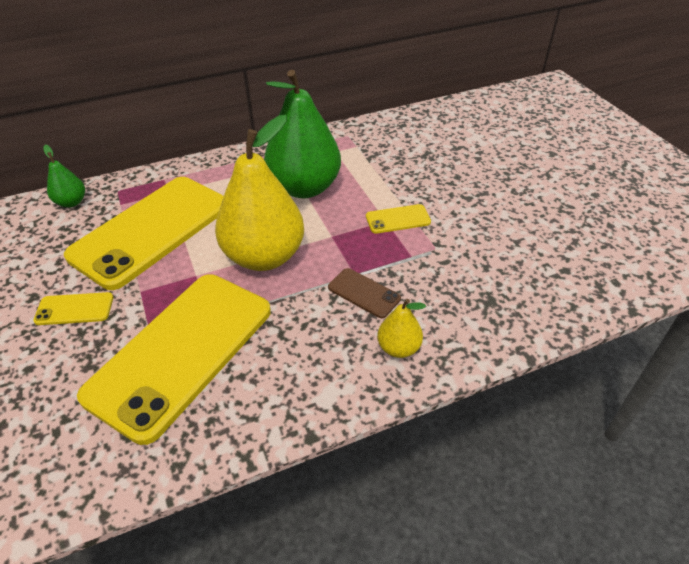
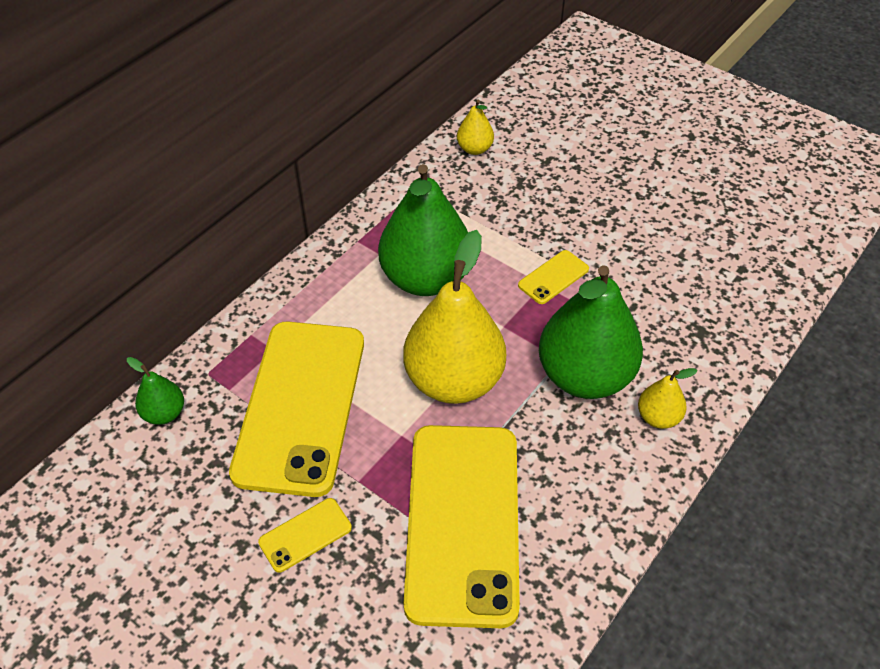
camera: 30 degrees left, 5 degrees up
brown phone [328,268,401,318] -> green pear [539,265,643,399]
none -> yellow pear [457,100,494,155]

